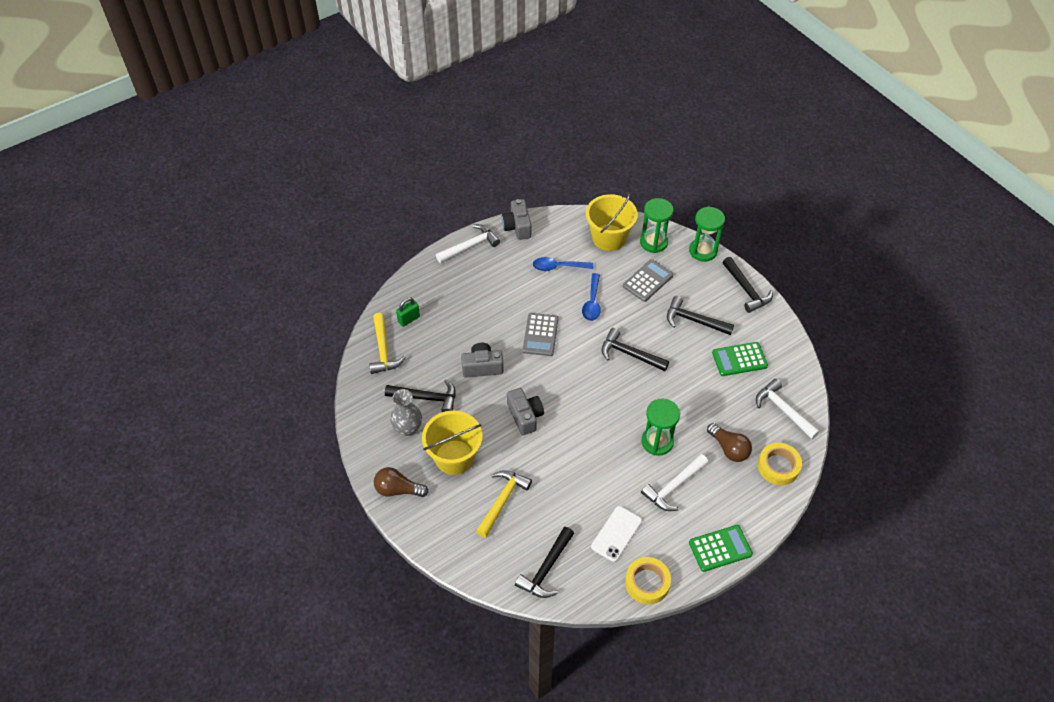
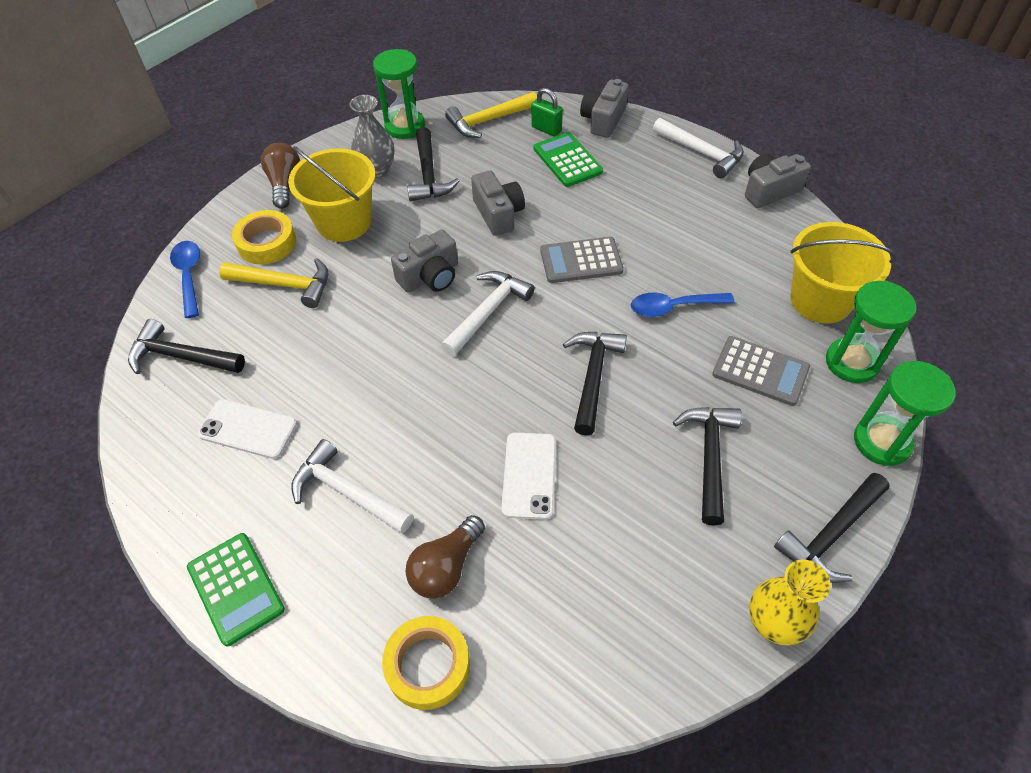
camera: 75 degrees right, 0 degrees up
blue spoon [533,257,593,271] -> blue spoon moved to [170,241,200,318]
yellow tape [625,557,671,605] -> yellow tape moved to [232,210,296,264]
green hourglass [642,398,680,456] -> green hourglass moved to [373,49,425,139]
green calculator [712,342,768,376] -> green calculator moved to [534,132,603,187]
white hammer [756,378,820,439] -> white hammer moved to [441,271,535,356]
none -> white phone [501,432,556,520]
none -> grey camera [580,79,629,138]
none -> yellow vase [749,559,831,645]

